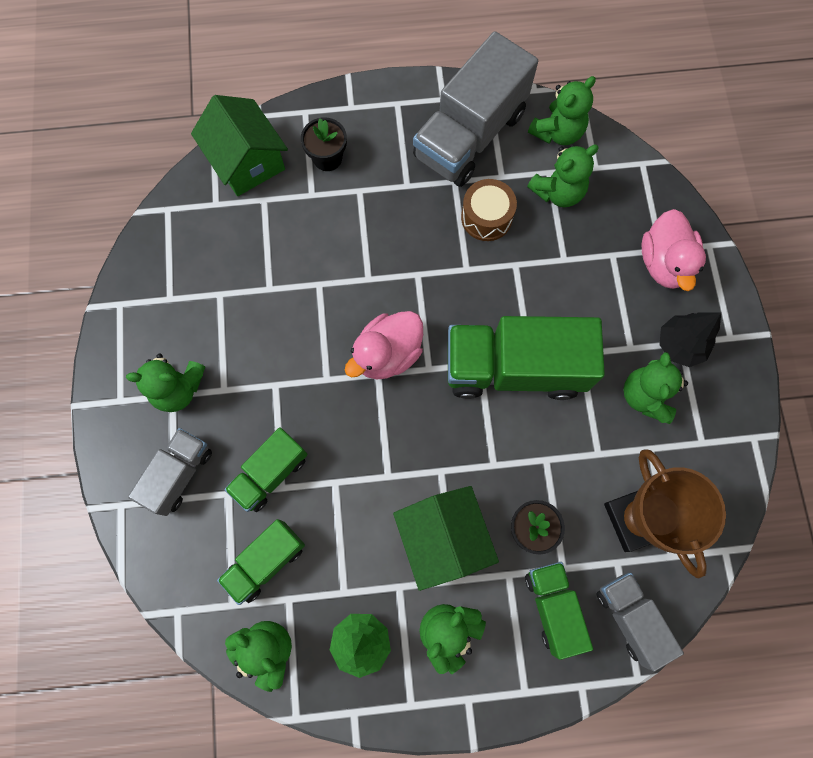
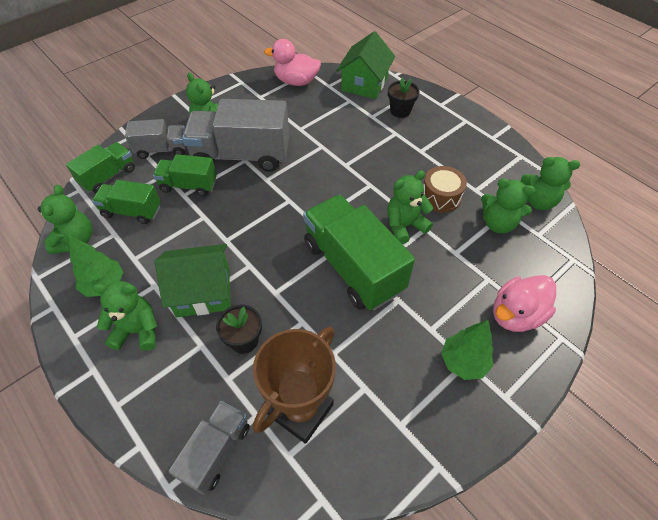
camera: 55 degrees right, 20 degrees down
pink duck [345,311,423,380] -> pink duck moved to [264,39,321,86]
green house [393,486,499,591] -> green house turned 45 degrees clockwise [155,244,231,317]
grey truck [413,31,538,187] -> grey truck moved to [182,99,289,172]
green truck [525,562,593,660] -> green truck moved to [66,142,135,193]
green teddy bear [623,352,688,424] -> green teddy bear moved to [387,171,433,244]
black tree [659,312,721,367] -> green tree [441,320,493,380]

